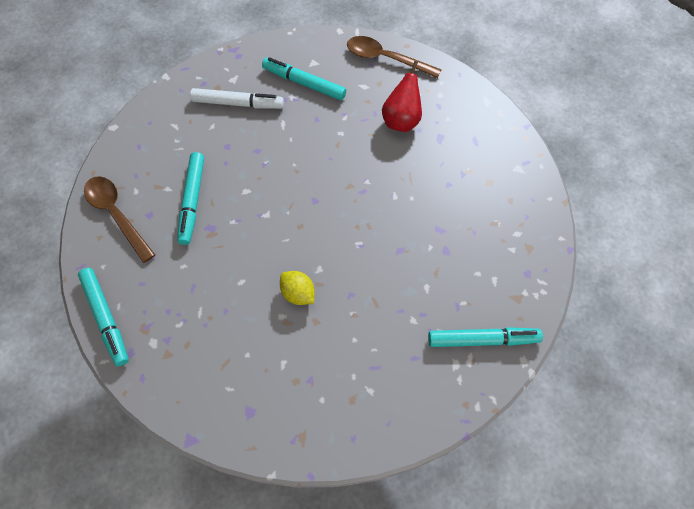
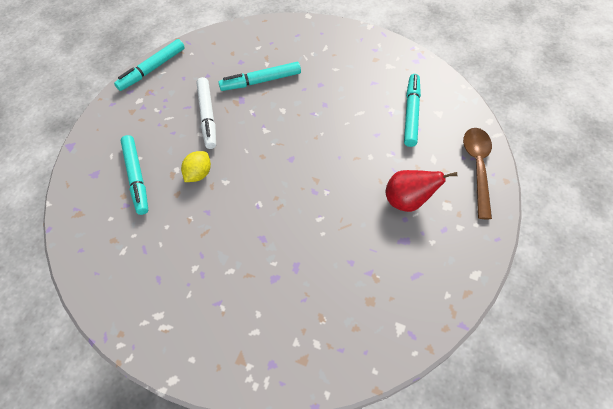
camera: 75 degrees right, 5 degrees down
brown spoon [84,177,155,263] -> none
white marker [190,88,284,109] -> white marker moved to [196,77,216,149]
turquoise marker [428,327,543,347] -> turquoise marker moved to [120,135,148,215]

